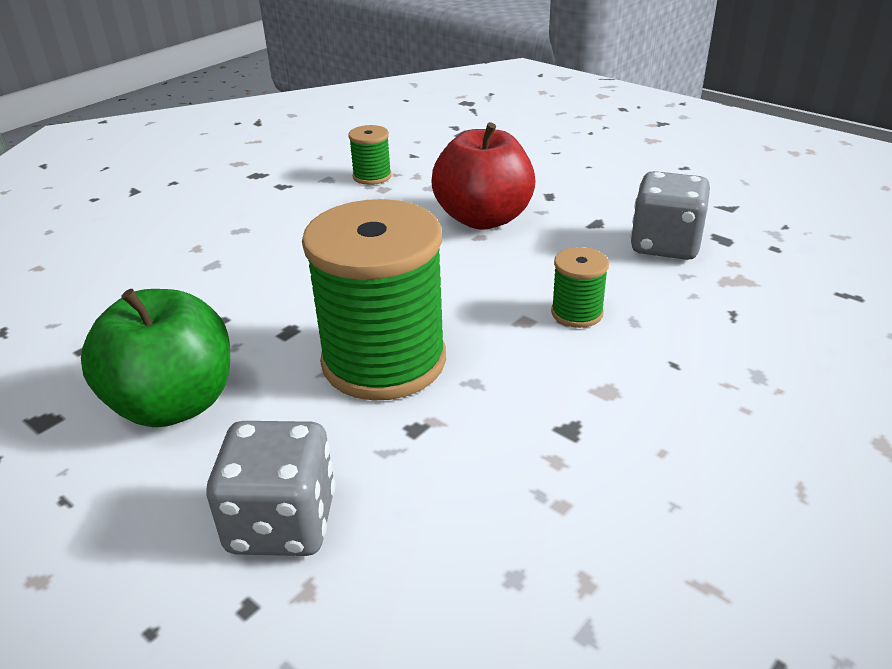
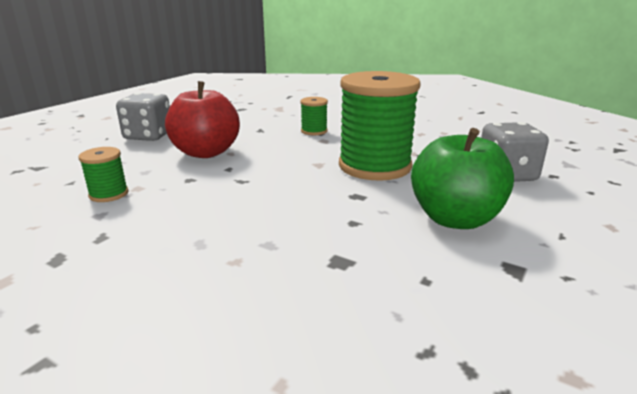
camera: 100 degrees left, 10 degrees down
grey dice [631,171,710,260] -> grey dice moved to [116,93,170,141]

